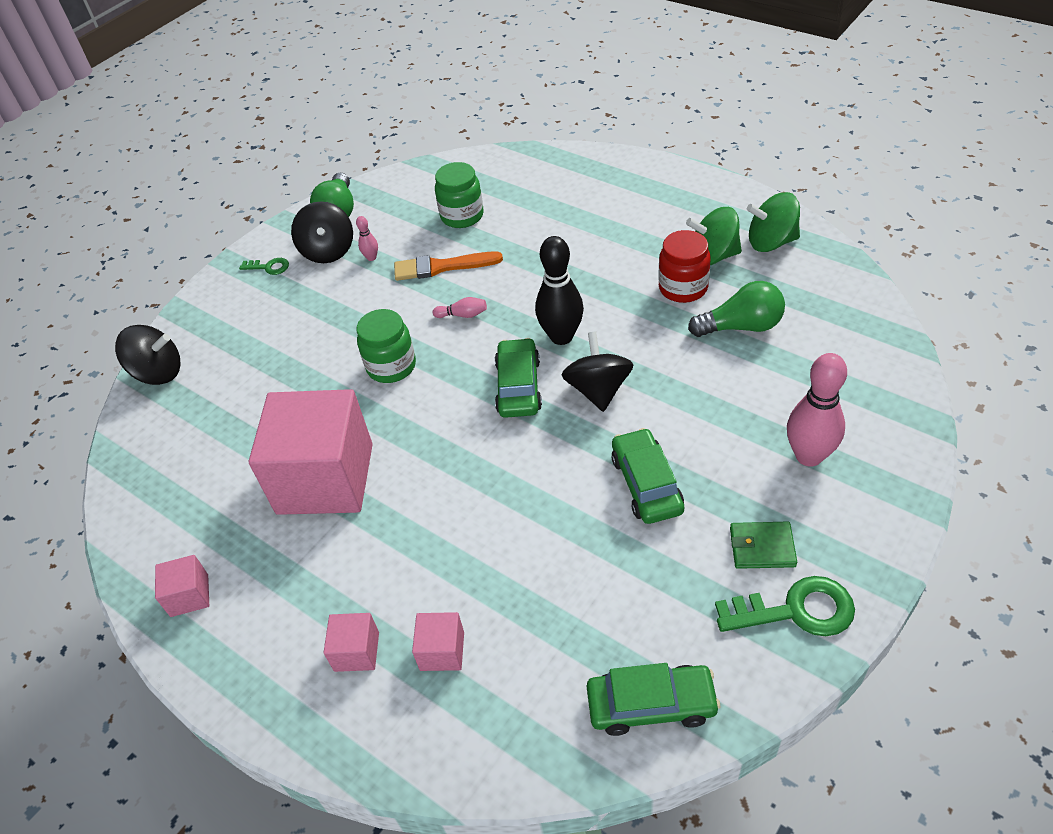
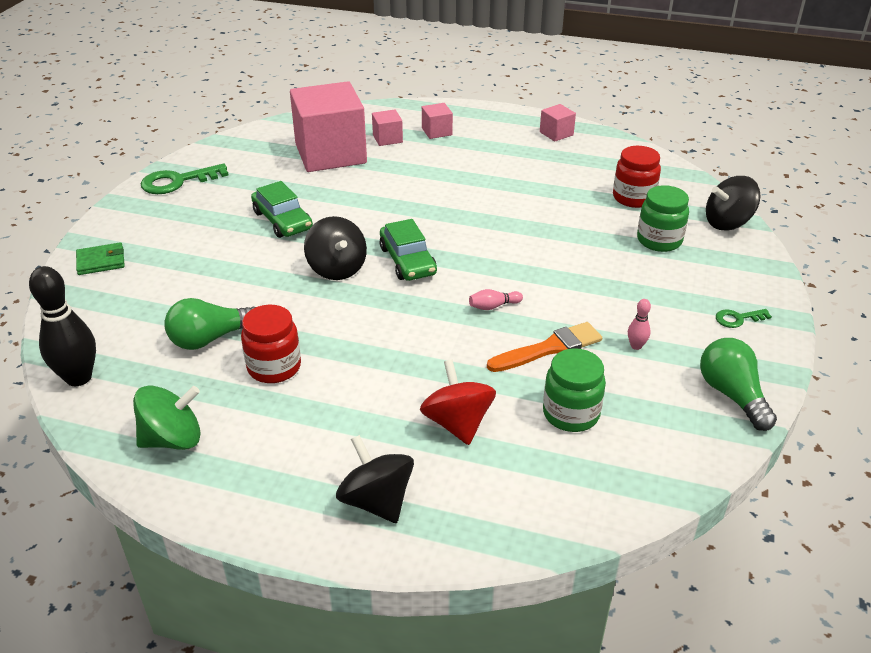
camera: 155 degrees right, 10 degrees down
pink cube [249,389,373,515] -> pink cube moved to [290,81,367,172]
black spinning top [291,201,353,263] -> black spinning top moved to [336,435,414,523]
green jar [357,309,416,383] -> green jar moved to [637,185,689,252]
black bowling pin [535,236,584,345] -> black bowling pin moved to [29,266,96,386]
green car [587,663,720,736] -> none
green spinning top [686,207,742,265] -> none
green wallet [730,522,797,569] -> green wallet moved to [76,242,125,275]
pink bowling pin [787,353,847,467] -> none
none -> red spinning top [420,360,496,445]
none -> red jar [613,146,661,208]

